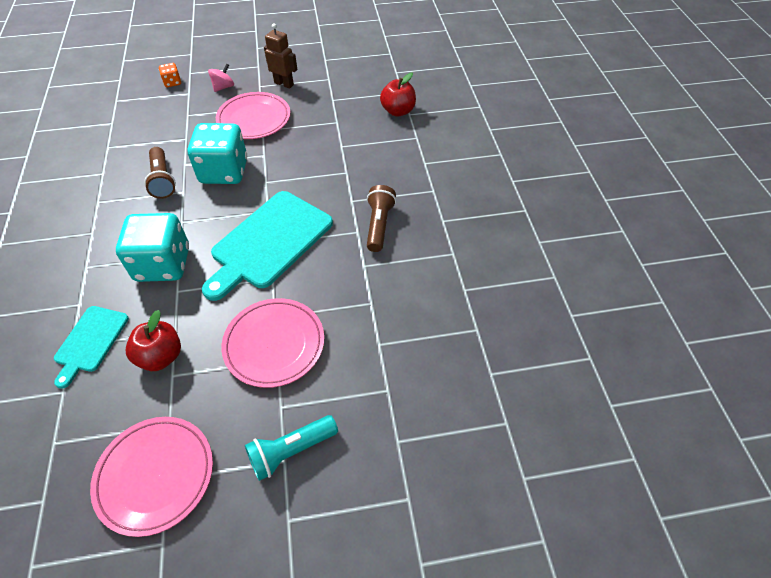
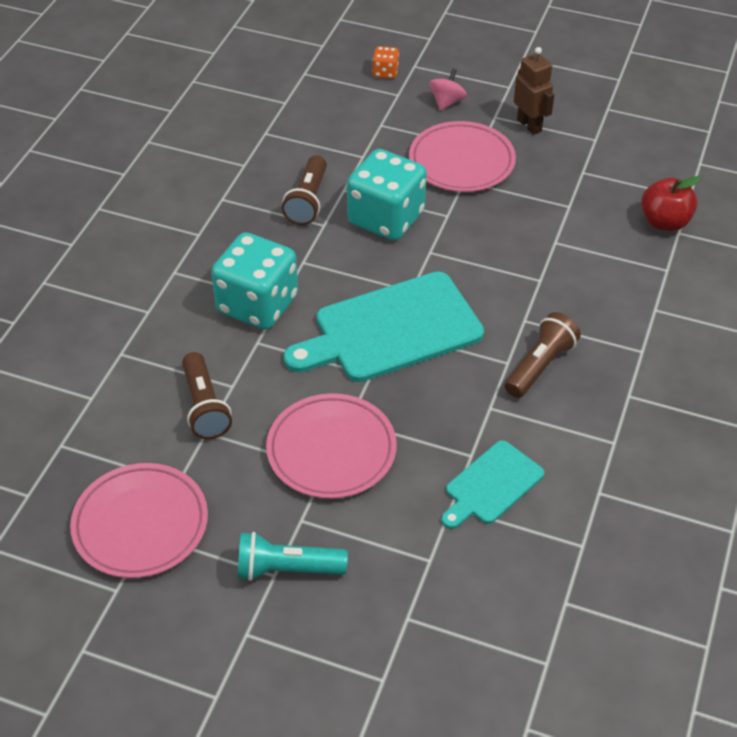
camera: 30 degrees right, 5 degrees down
turquoise cutting board [54,306,129,389] -> turquoise cutting board moved to [441,440,544,529]
red apple [126,310,181,371] -> brown flashlight [182,352,232,439]
pink spinning top [208,64,234,92] -> pink spinning top turned 45 degrees counterclockwise [429,68,467,111]

